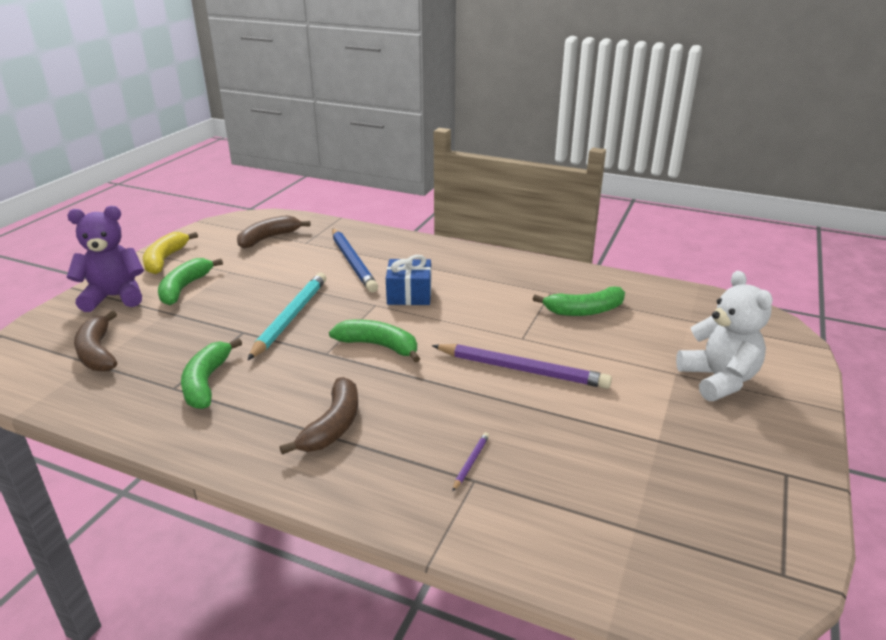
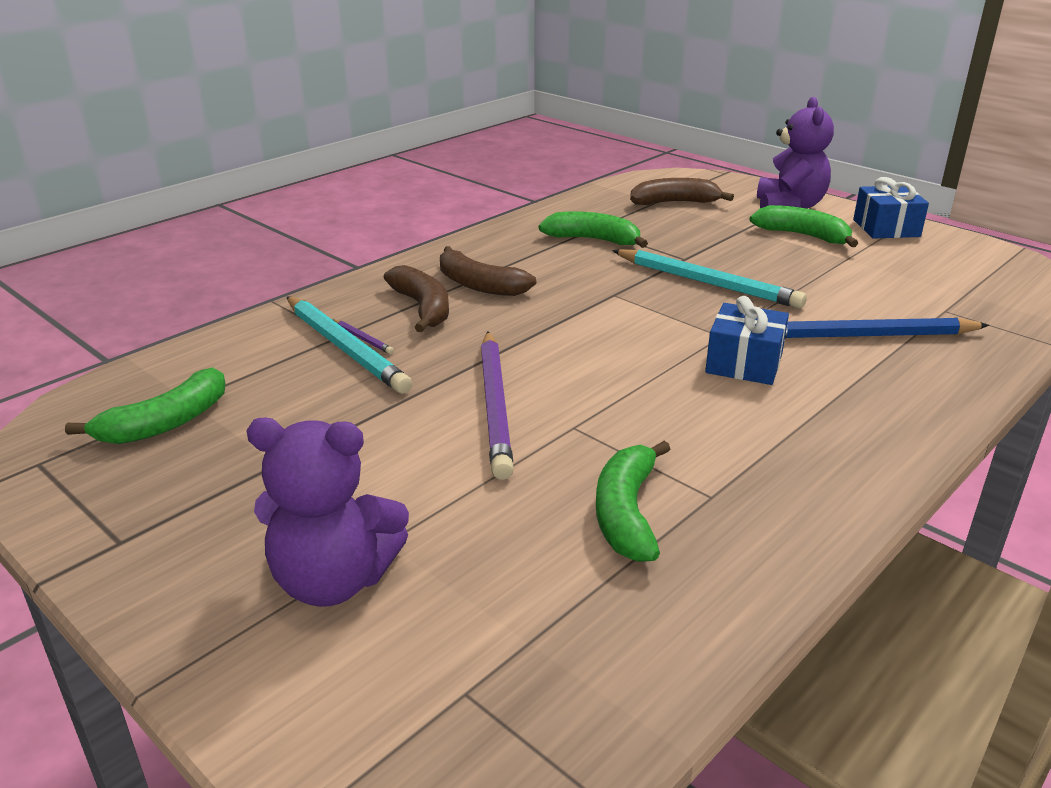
camera: 110 degrees right, 0 degrees up
yellow banana [143,232,198,275] -> blue gift [853,177,929,239]
brown banana [237,215,310,249] -> brown banana moved to [384,265,449,332]
green banana [329,320,420,362] -> green banana moved to [65,368,226,444]
purple pencil [432,344,612,389] -> purple pencil turned 45 degrees counterclockwise [481,331,514,480]
white teddy bear [676,271,773,401] -> purple teddy bear [246,418,409,607]
none -> turquoise pencil [286,296,412,394]

